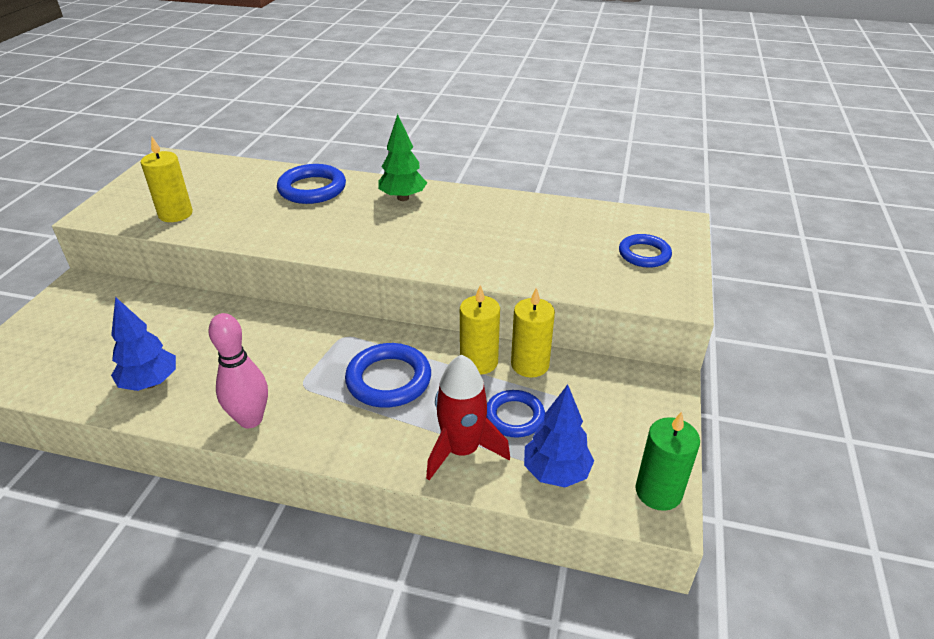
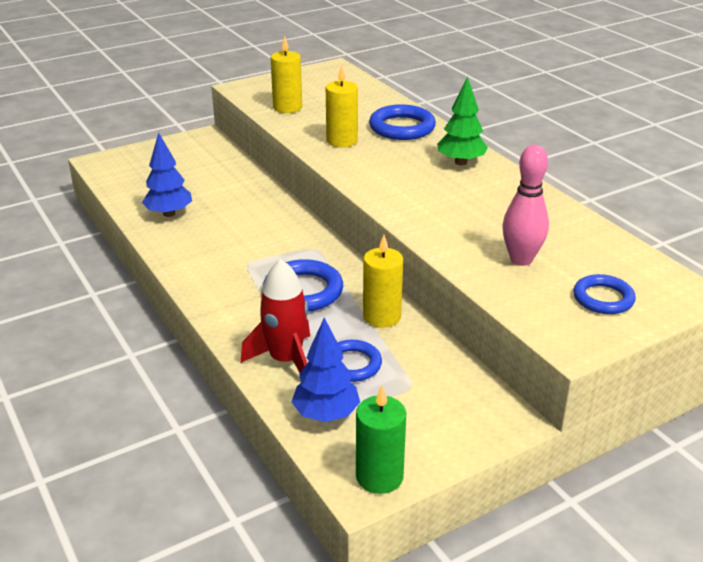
camera: 45 degrees right, 5 degrees down
pink bowling pin [209,313,268,428] -> pink bowling pin moved to [502,145,549,266]
yellow candle [511,288,555,378] -> yellow candle moved to [326,65,358,147]

